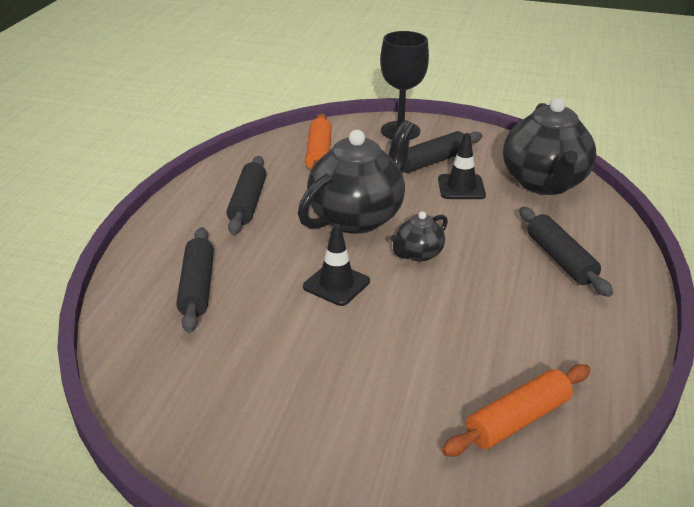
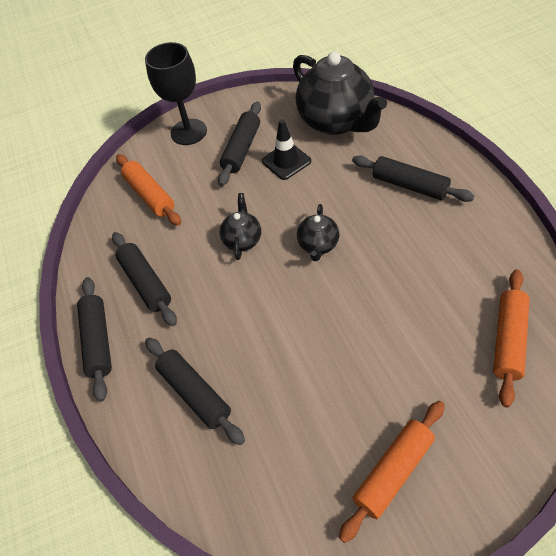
camera: 30 degrees left, 20 degrees up
black teapot [298,120,415,234] -> black teapot [220,193,261,260], size x0.48
black traffic cone [303,224,370,306] -> none
none -> black rolling pin [77,277,112,402]
none -> orange rolling pin [339,401,445,543]

